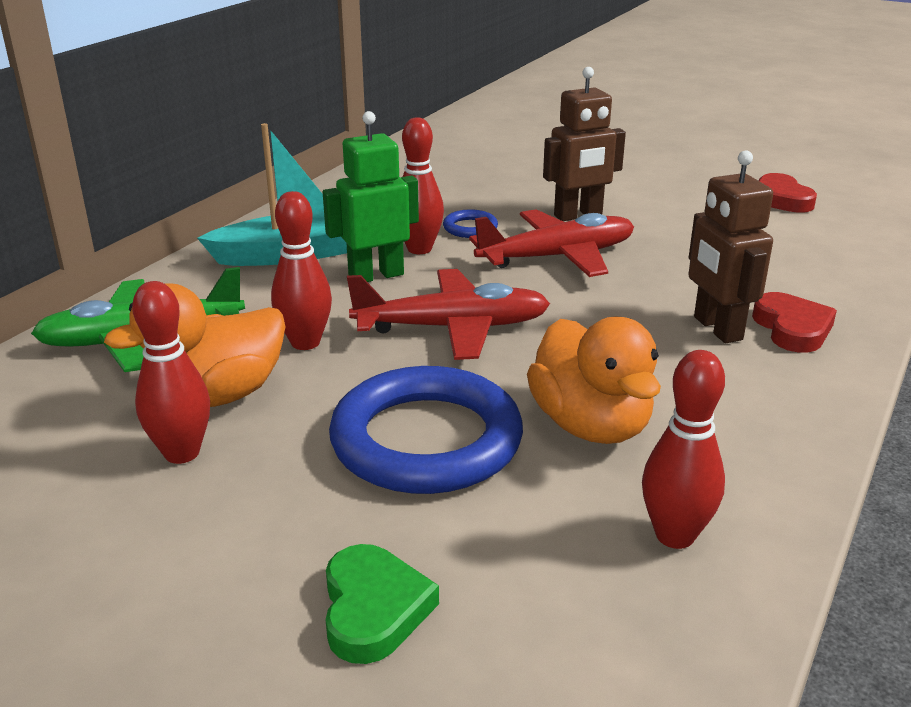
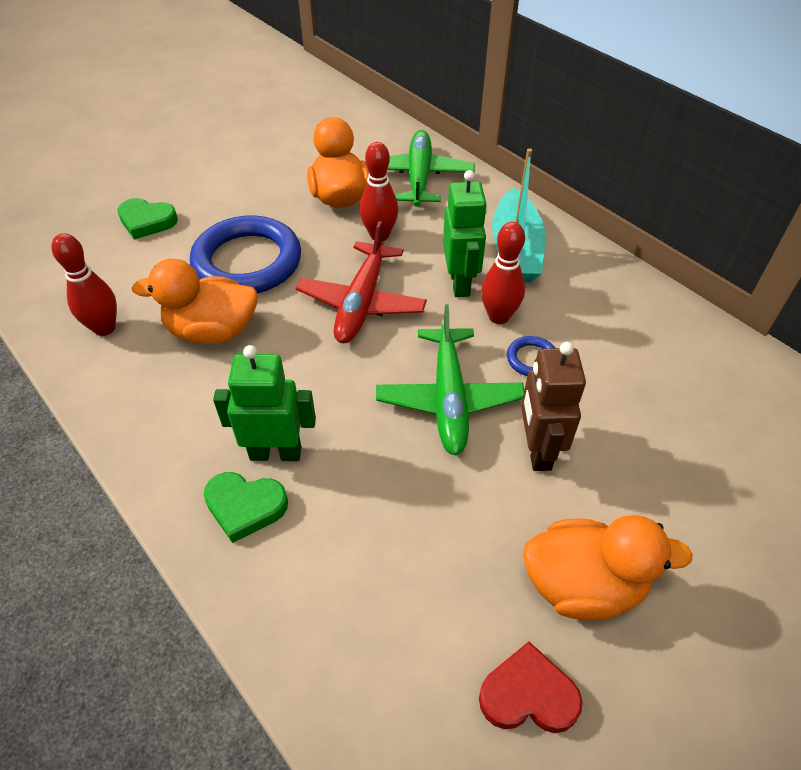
camera: 110 degrees right, 20 degrees up
red bowling pin [132,281,210,464] -> none
red plane [469,209,634,277] -> green plane [376,304,524,456]
brown robot [688,150,773,343] -> green robot [213,345,316,461]
red heart [752,292,837,353] -> green heart [204,472,288,543]
none -> orange duck [523,515,693,620]

